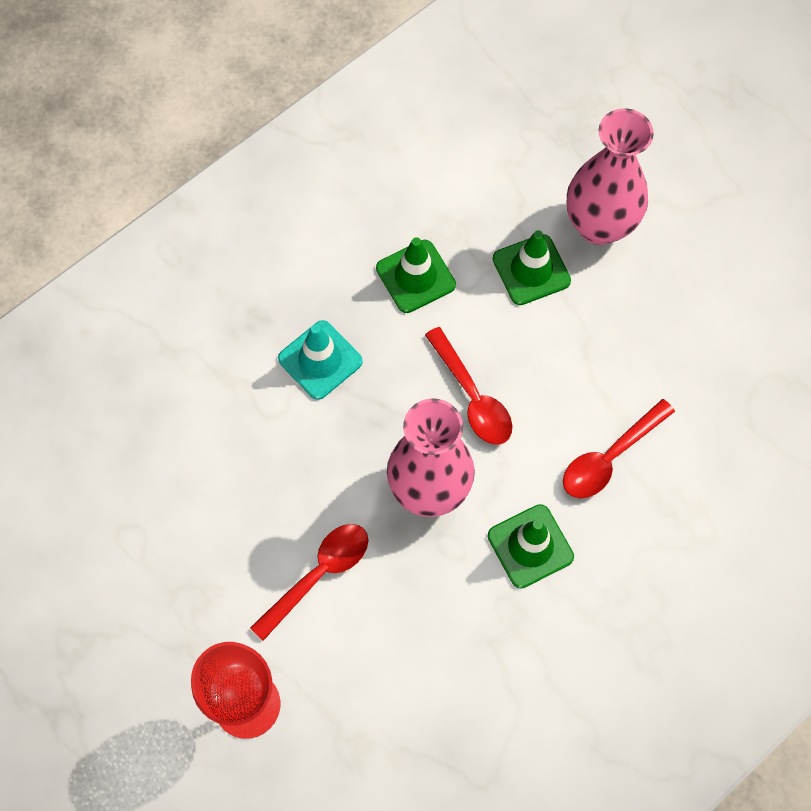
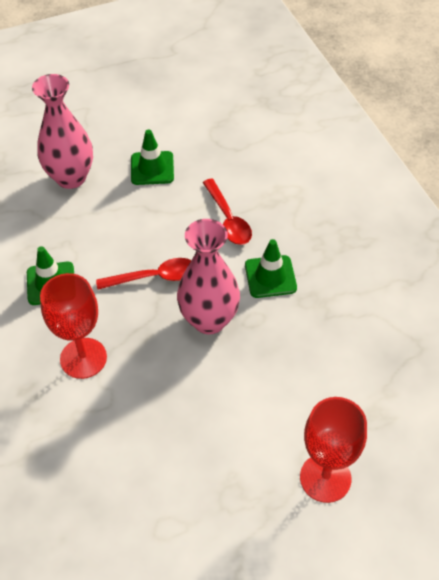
camera: 70 degrees left, 15 degrees down
red spoon [250,524,368,641] -> none
turquoise traffic cone [278,320,363,400] -> red goblet [40,273,107,379]
green traffic cone [493,230,571,305] -> green traffic cone moved to [131,129,174,185]

